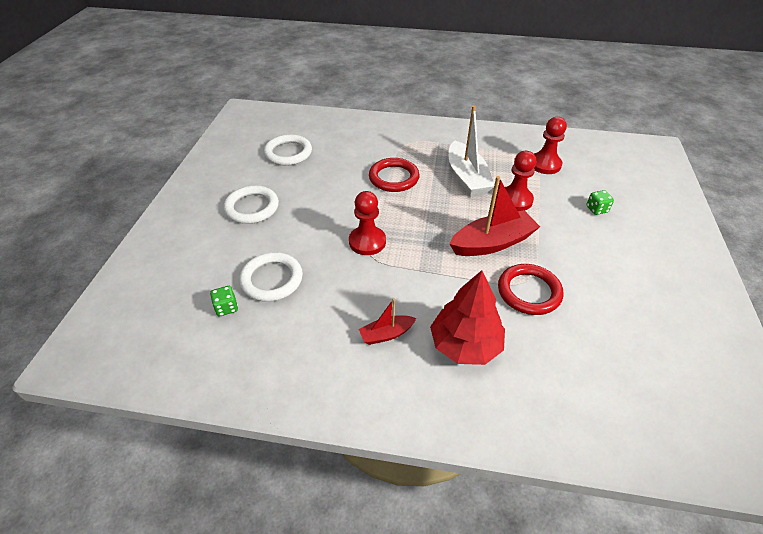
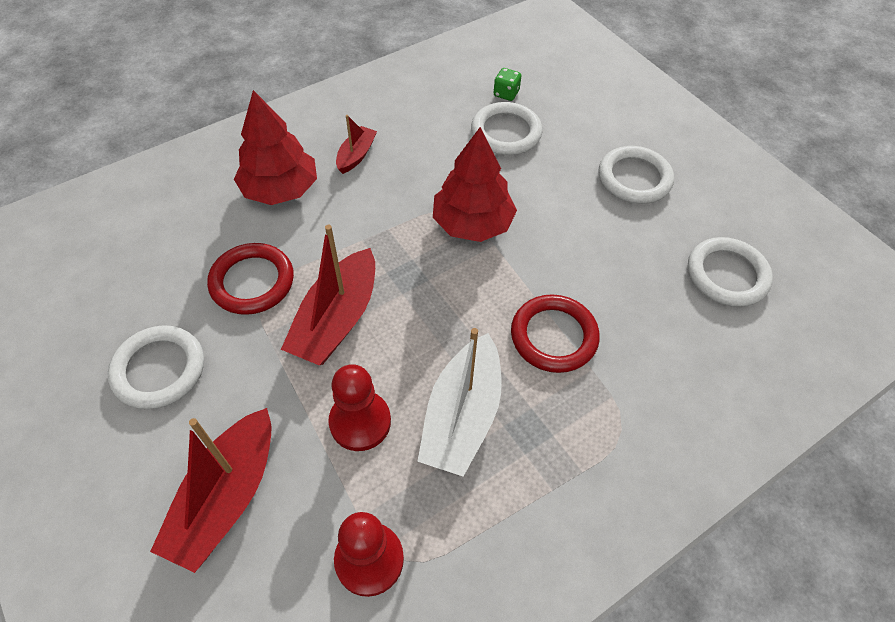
camera: 135 degrees right, 10 degrees up
red pawn [349,191,386,255] -> red tree [433,127,517,242]
white boat [449,106,494,197] -> white boat turned 105 degrees counterclockwise [417,328,502,477]
green dice [586,190,614,215] -> red boat [150,408,272,573]
none -> white ring [108,325,204,409]

